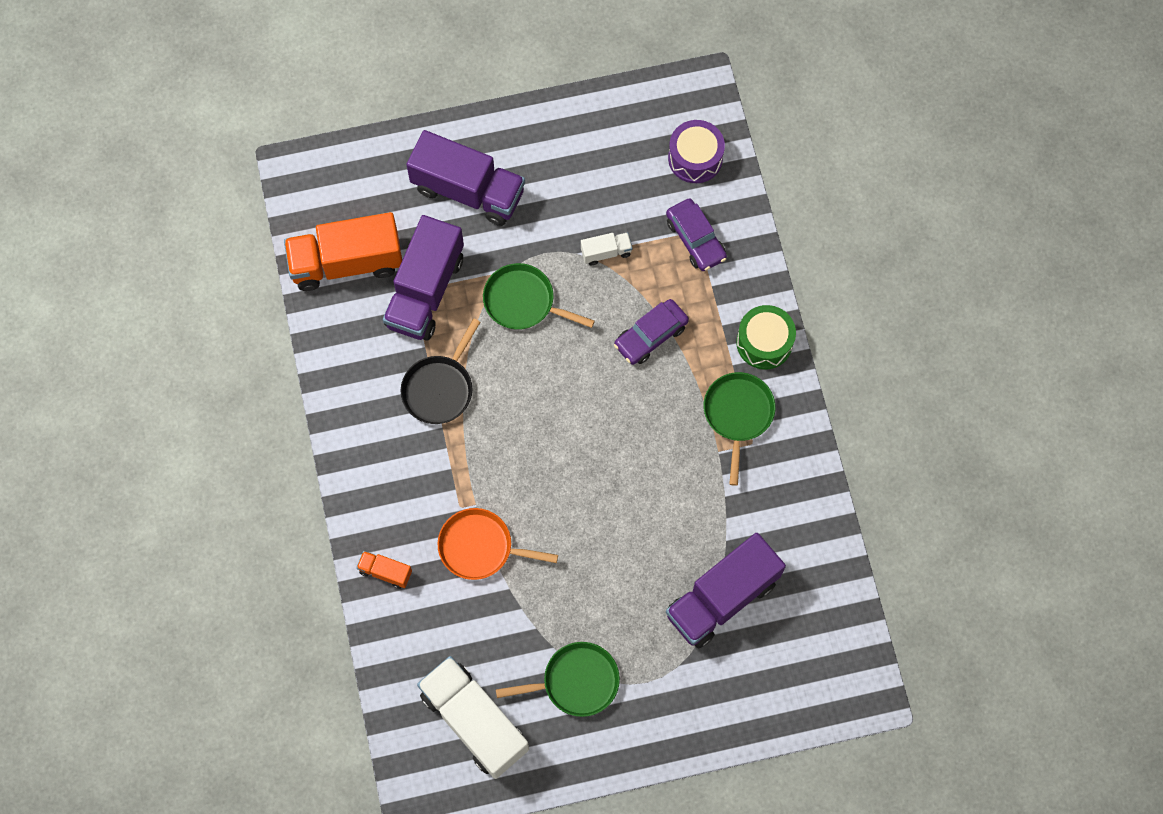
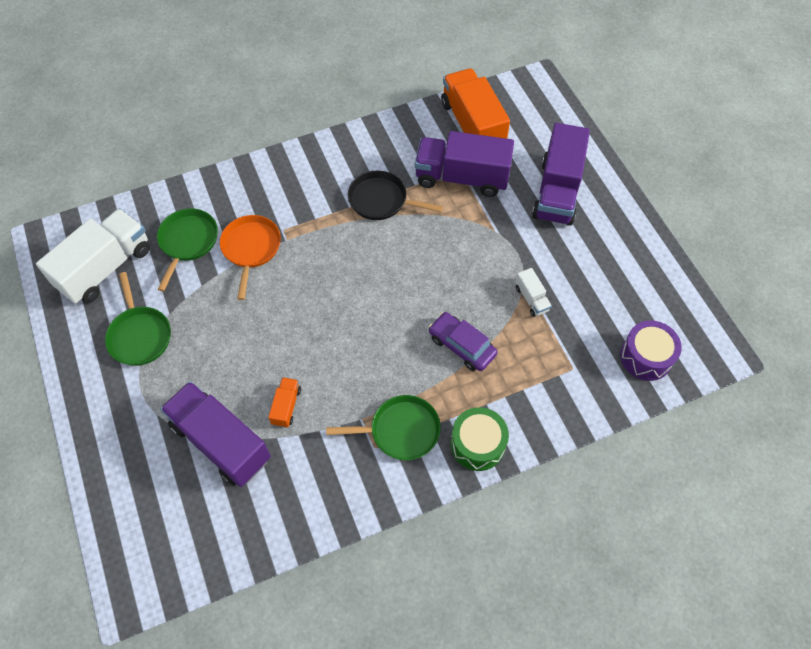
camera: 80 degrees right, 10 degrees down
orange truck [356,551,412,589] -> orange truck moved to [268,377,301,428]
green pan [483,263,595,330] -> green pan moved to [157,208,218,291]
purple car [666,198,727,271] -> none

